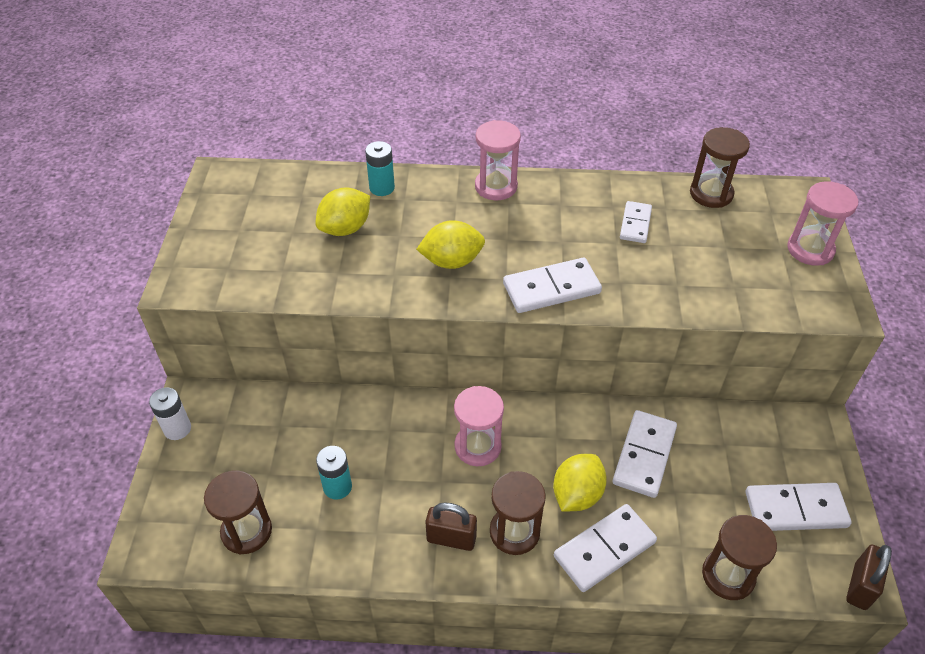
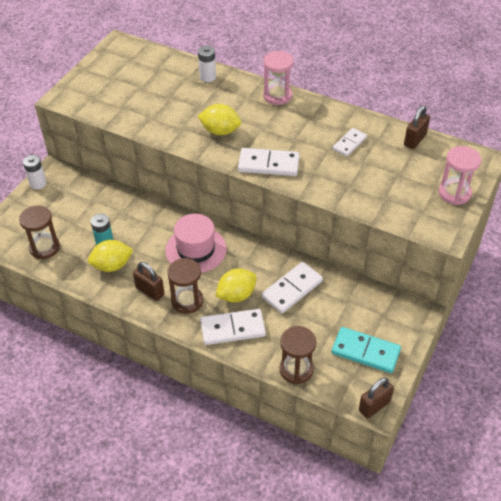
camera: 25 degrees right, 0 degrees up
yellow lemon [315,188,370,236] -> yellow lemon moved to [88,240,133,272]
turquoise battery [365,141,395,196] -> white battery [198,46,216,82]
pink hourglass [454,386,504,466] -> pink hat [165,214,227,273]
brown hourglass [690,127,750,208] -> brown padlock [404,106,430,149]
white domino [745,483,852,531] -> turquoise domino [332,327,401,373]

